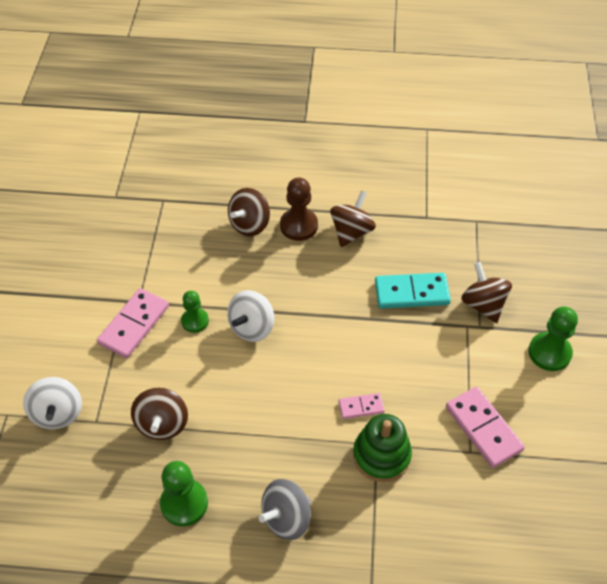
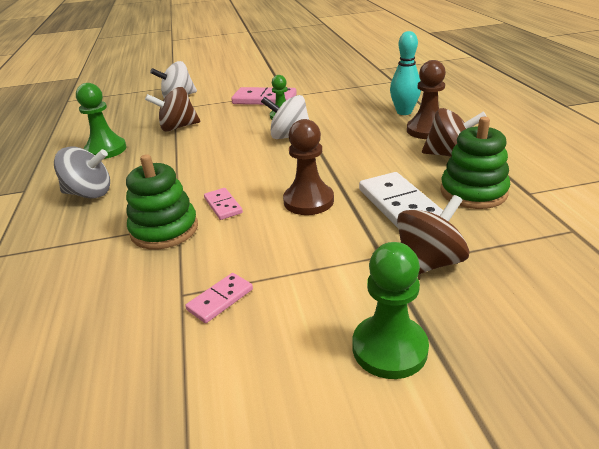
camera: 75 degrees right, 20 degrees down
brown spinning top [228,188,270,236] -> turquoise bowling pin [390,31,421,115]
grey spinning top [259,479,311,540] -> grey spinning top turned 150 degrees clockwise [54,147,110,199]
turquoise domino [375,273,451,309] -> white domino [359,172,443,228]
pink domino [446,387,525,468] -> pink domino [185,273,253,323], size x0.55
none -> brown pawn [283,119,334,215]
none -> green stacking toy [440,117,510,209]

